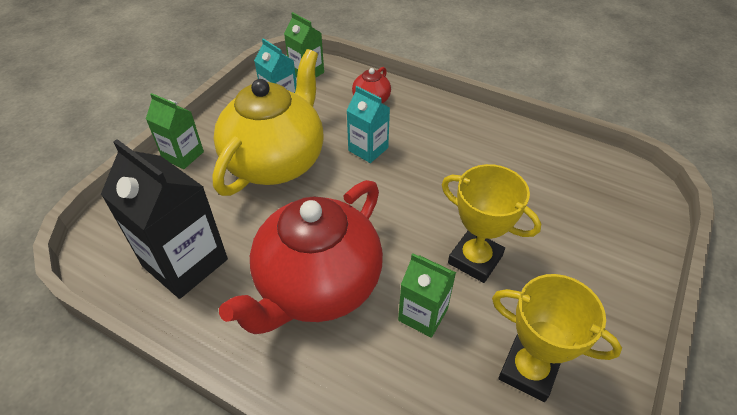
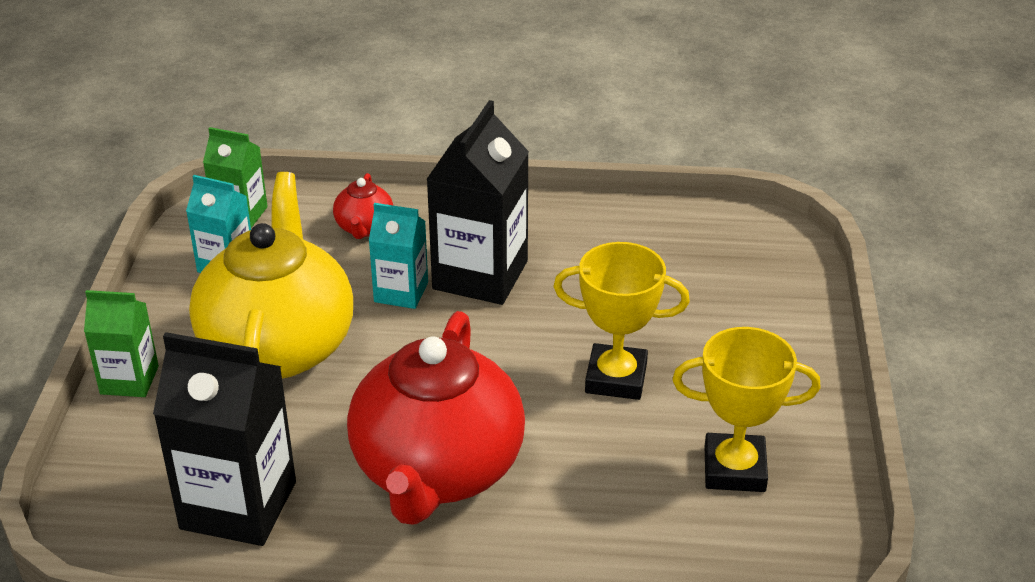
camera: 25 degrees left, 10 degrees down
green carton [398,253,456,338] -> none
none -> black carton [426,100,529,305]

